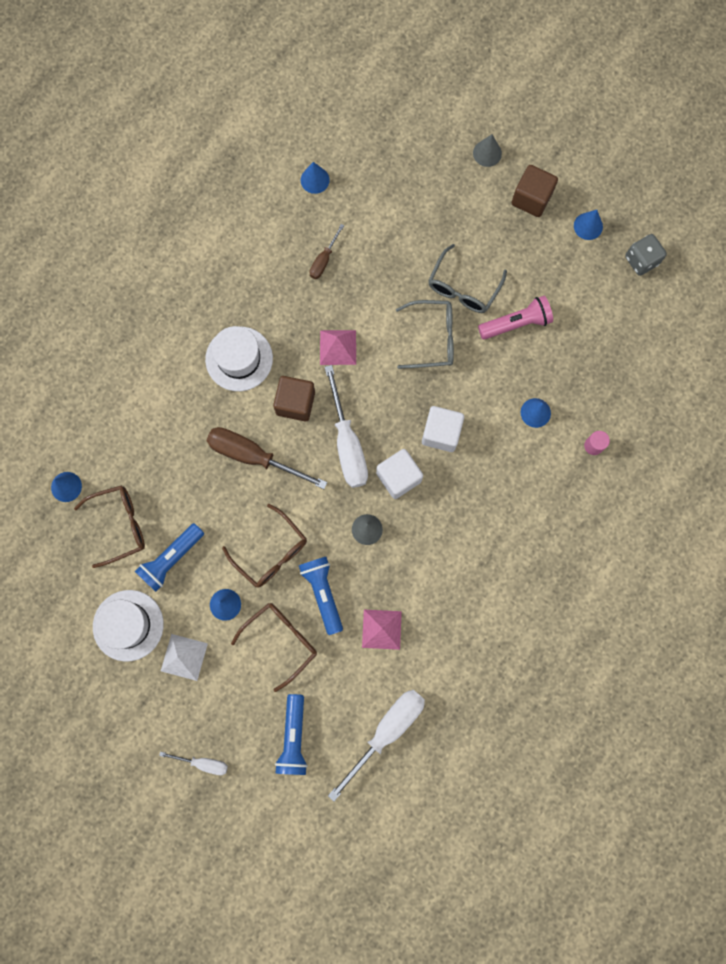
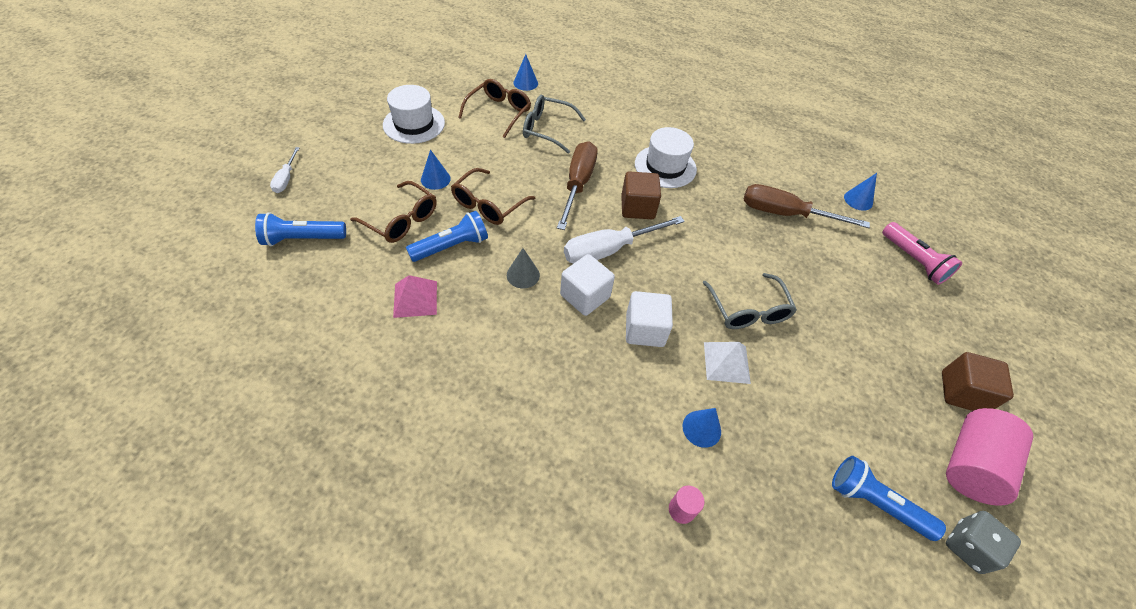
camera: 75 degrees right, 25 degrees down
brown glasses [74,485,145,568] -> brown glasses turned 120 degrees counterclockwise [458,79,531,138]
blue flashlight [135,523,204,592] -> blue flashlight moved to [832,456,946,541]
white pyramid [161,634,208,681] -> white pyramid moved to [704,342,751,384]
brown screwdriver [309,224,344,279] -> brown screwdriver [743,184,870,228], size x1.93
pink pyramid [320,330,356,365] -> none
white screwdriver [328,690,425,802] -> none
grey glasses [428,244,507,313] -> grey glasses moved to [523,95,586,154]
grey cone [473,134,502,167] -> none
pink flashlight [478,296,553,340] -> pink flashlight moved to [882,222,962,285]
blue cone [574,210,603,240] -> pink cylinder [946,408,1033,506]

